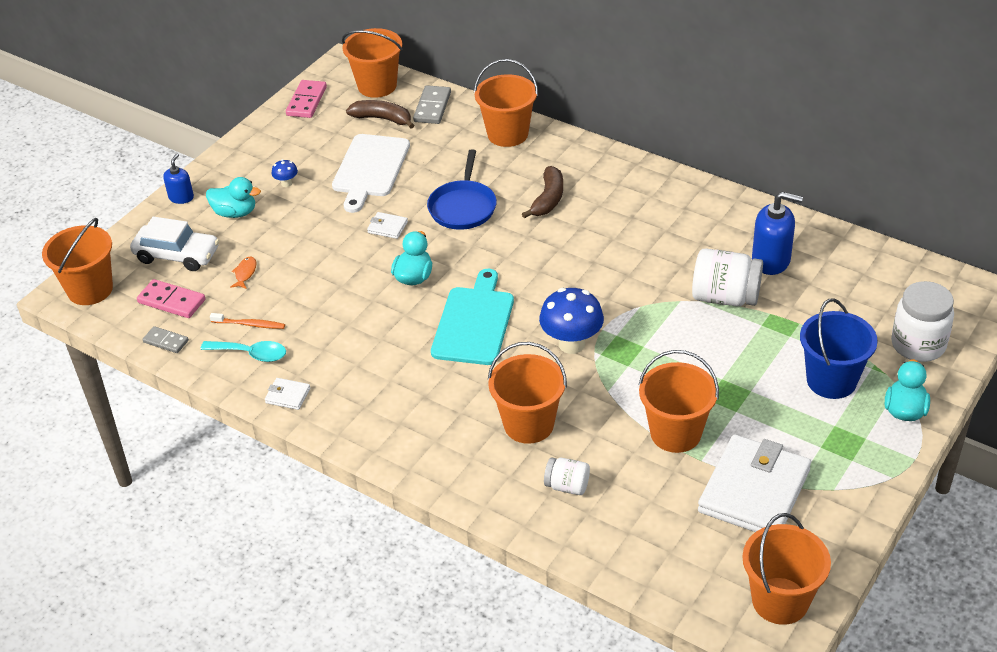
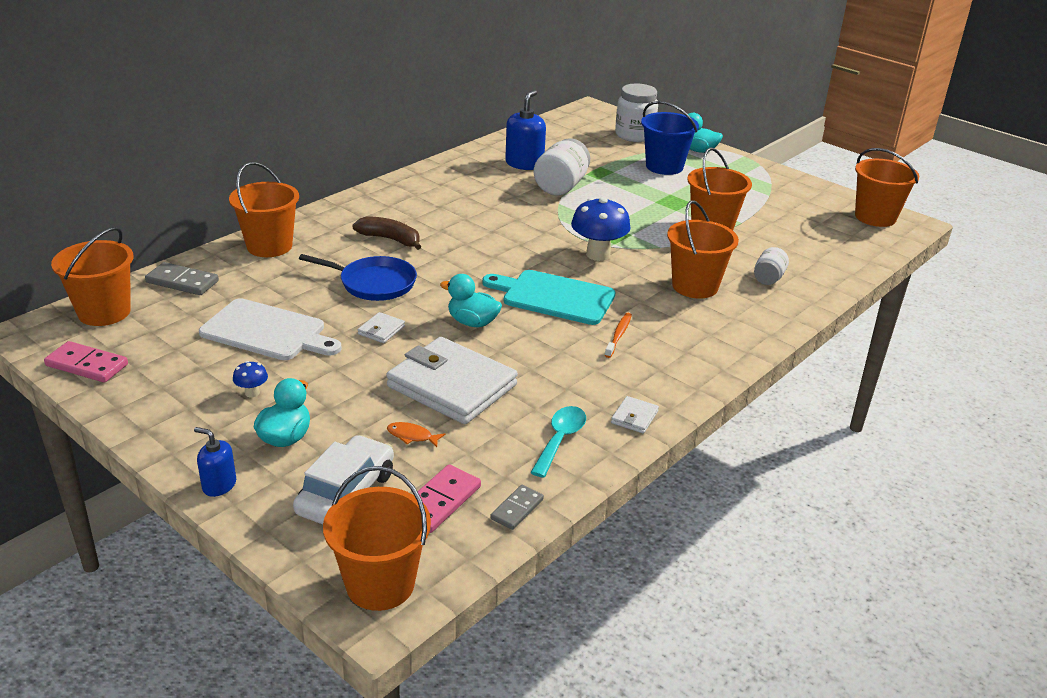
camera: 85 degrees left, 10 degrees down
orange toothbrush [210,313,285,329] -> orange toothbrush moved to [605,313,632,358]
brown banana [346,100,414,128] -> none
white wallet [698,434,811,532] -> white wallet moved to [386,337,518,424]

